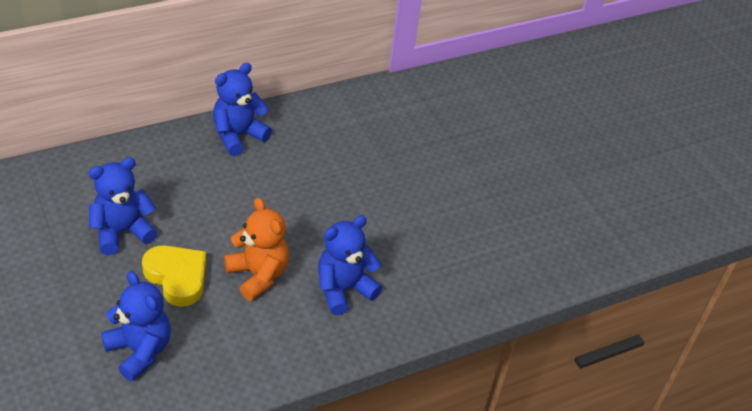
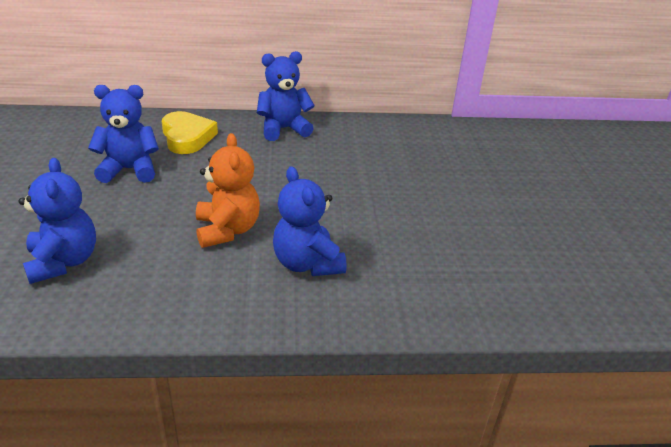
camera: 25 degrees right, 10 degrees down
yellow heart [142,245,206,307] -> yellow heart moved to [162,111,218,154]
blue teddy bear [318,215,382,315] -> blue teddy bear turned 105 degrees counterclockwise [273,166,346,276]

